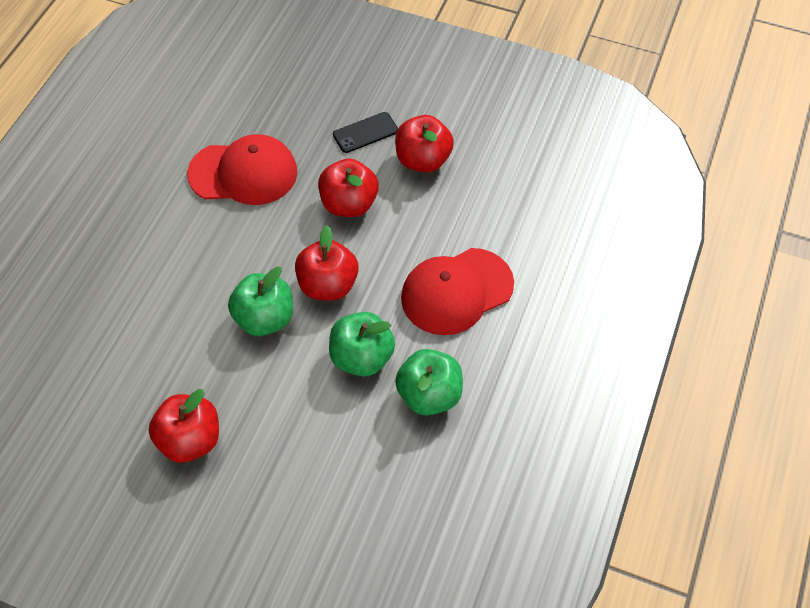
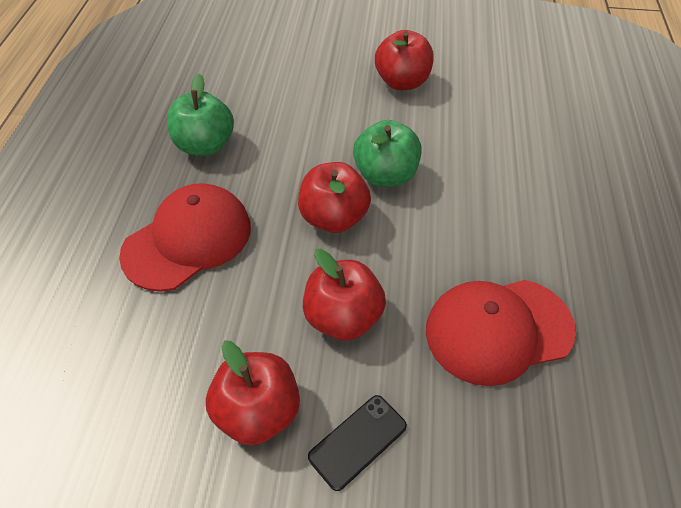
camera: 165 degrees right, 5 degrees down
green apple [329,312,395,377] -> none

